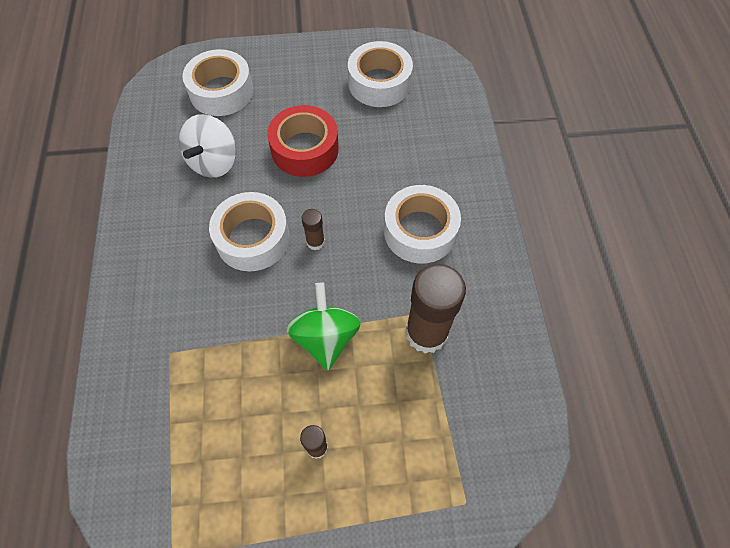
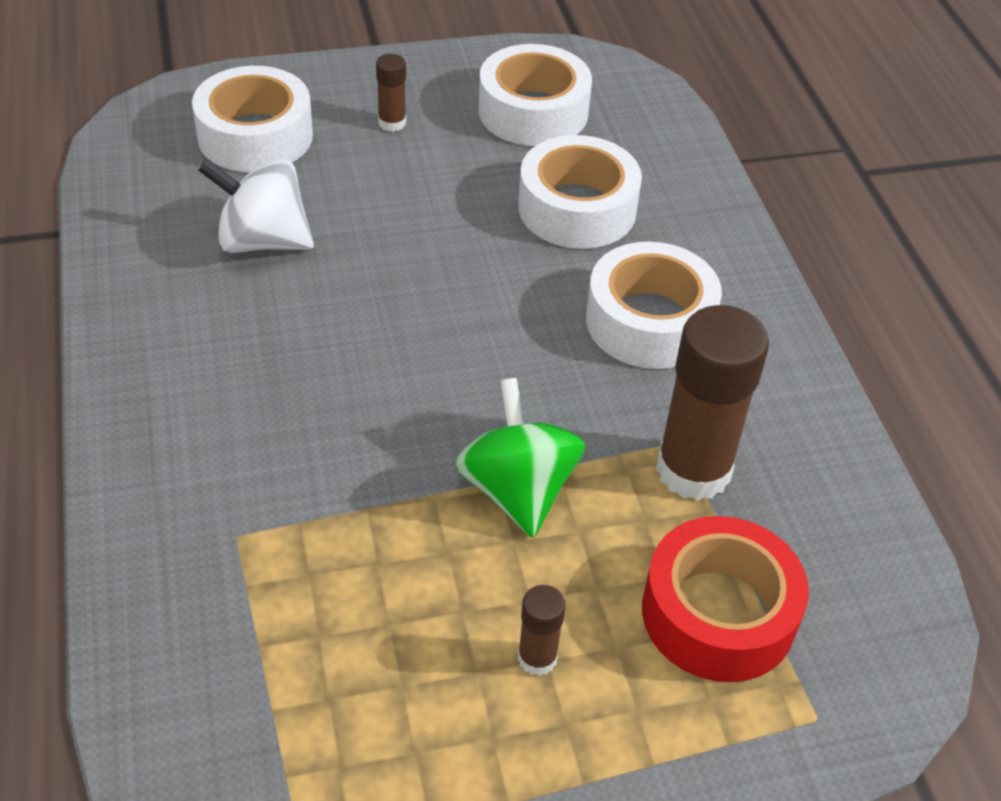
camera: 10 degrees left, 15 degrees down
white spinning top [179,114,236,178] -> white spinning top turned 90 degrees clockwise [198,158,314,253]
white tape [209,192,290,271] -> white tape moved to [518,135,642,249]
red tape [267,105,339,177] -> red tape moved to [642,516,809,682]
brown glue stick [302,209,325,250] -> brown glue stick moved to [376,54,406,132]

